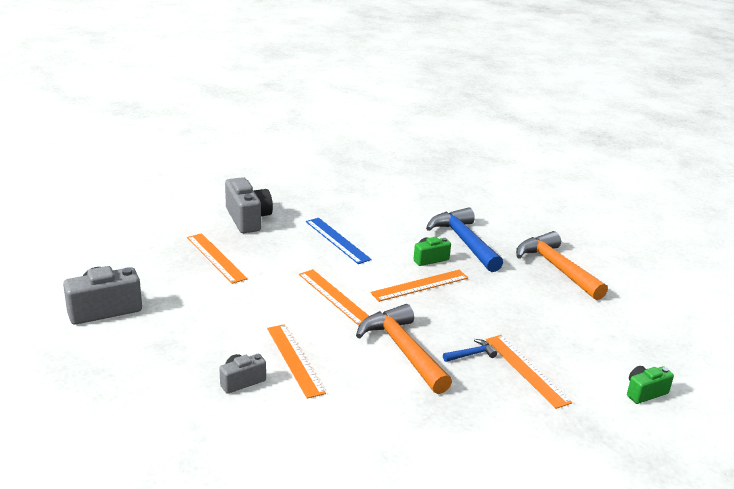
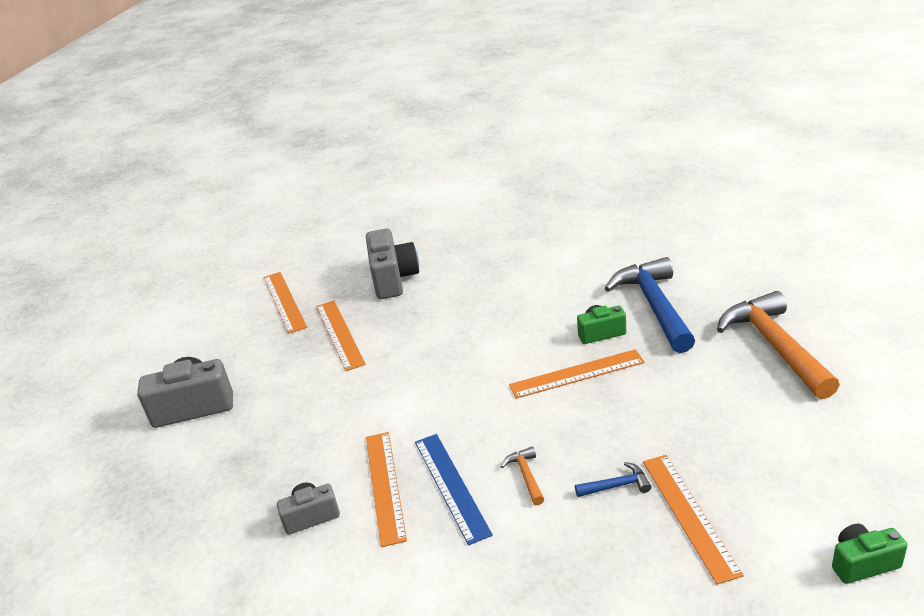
camera: 20 degrees right, 5 degrees up
orange ruler [299,269,369,326] -> orange ruler moved to [263,272,307,334]
blue ruler [306,218,372,264] -> blue ruler moved to [415,434,493,545]
orange hammer [356,304,452,394] -> orange hammer [500,446,544,505], size x0.42

